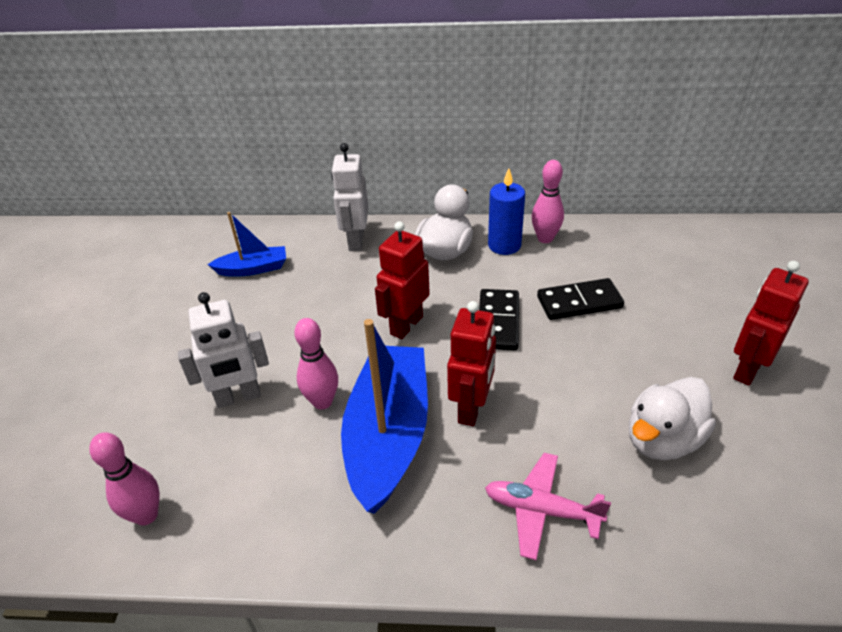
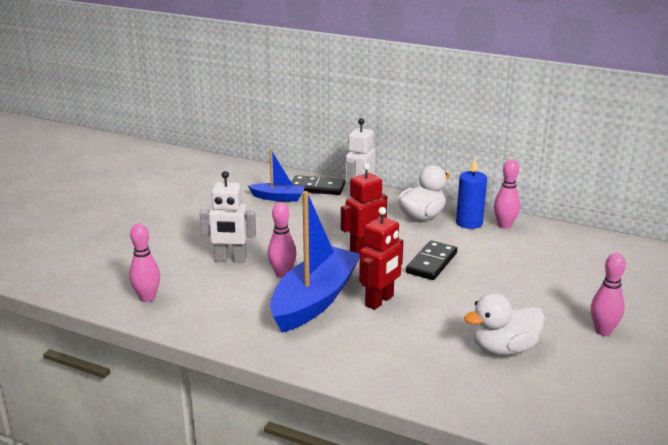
camera: 20 degrees right, 15 degrees down
pink plane [485,453,611,560] -> none
black domino [537,278,624,320] -> black domino moved to [291,175,345,195]
red robot [733,261,809,386] -> pink bowling pin [591,253,626,336]

